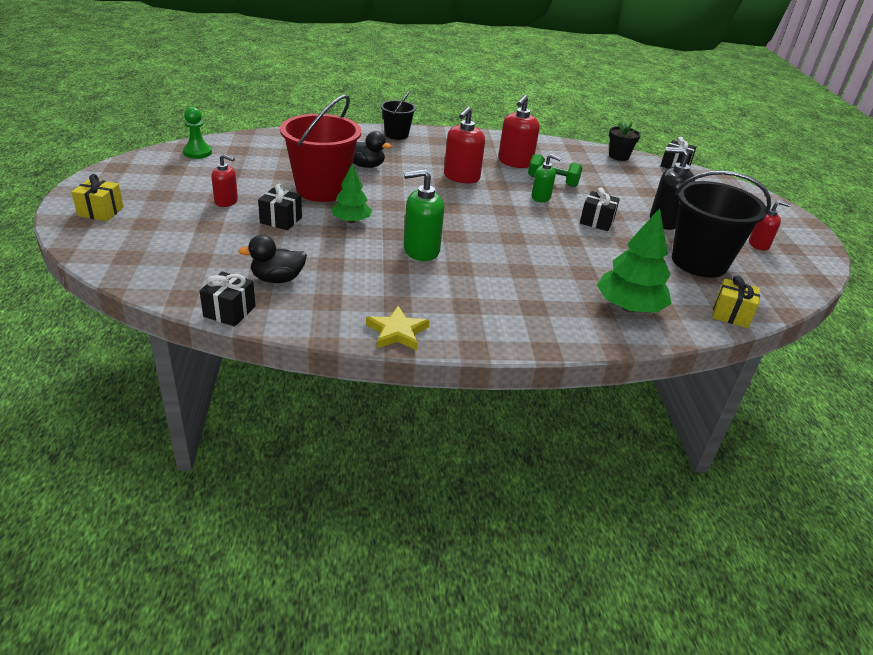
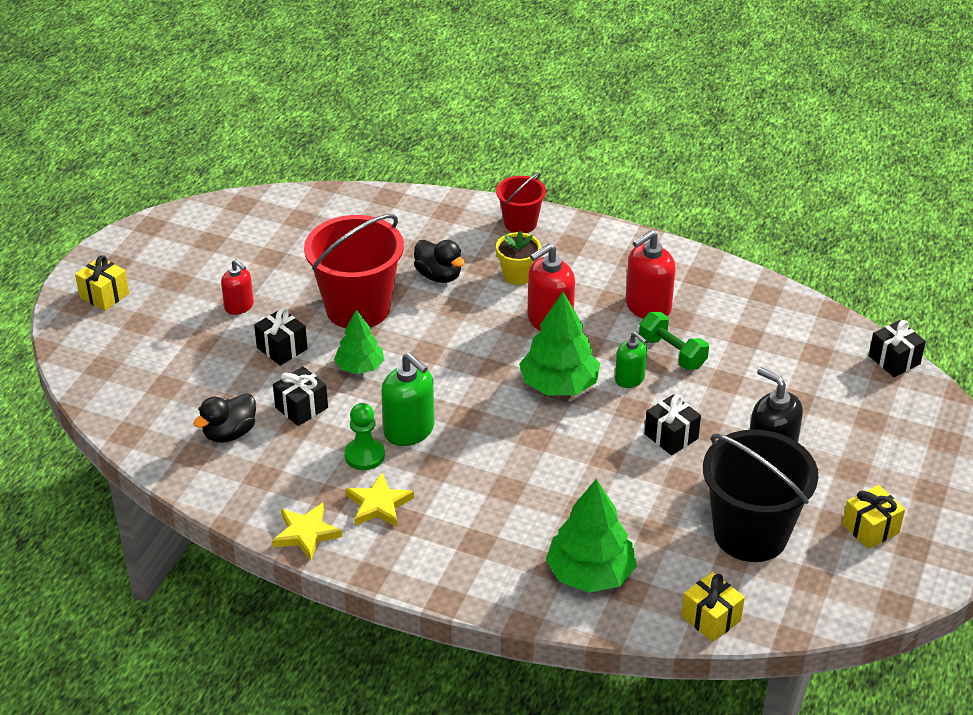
camera: 30 degrees right, 5 degrees up
green pawn [183,107,212,159] -> green pawn moved to [344,403,385,470]
black gift [199,272,256,327] -> black gift moved to [273,366,328,426]
black duck [238,235,307,283] -> black duck turned 60 degrees counterclockwise [193,393,256,443]
black bucket [381,91,416,140] -> red bucket [496,173,546,233]
green soap dispenser [404,169,444,261] -> green soap dispenser turned 150 degrees counterclockwise [381,353,435,446]
black flower pot [609,122,641,161] -> none
red soap dispenser [749,201,790,251] -> yellow gift [842,485,905,549]
none -> yellow star [346,473,414,527]
none -> yellow flower pot [496,231,541,285]
none -> green tree [519,292,600,395]

